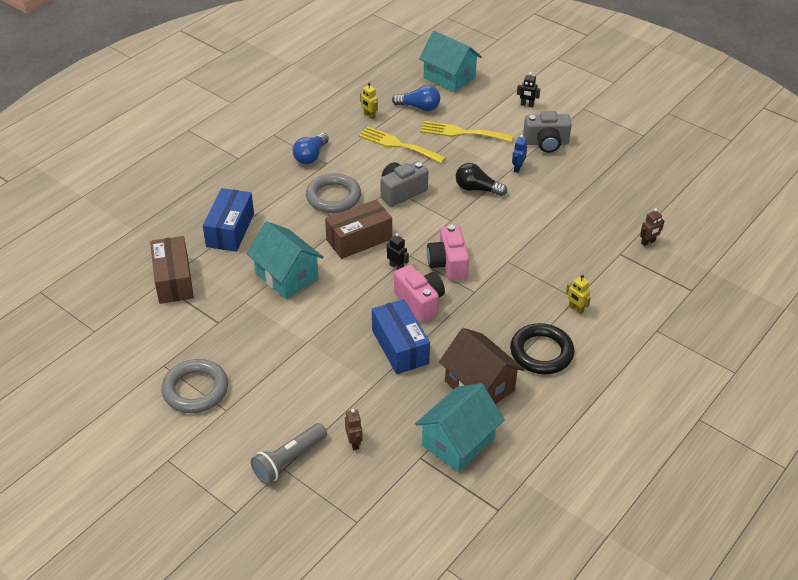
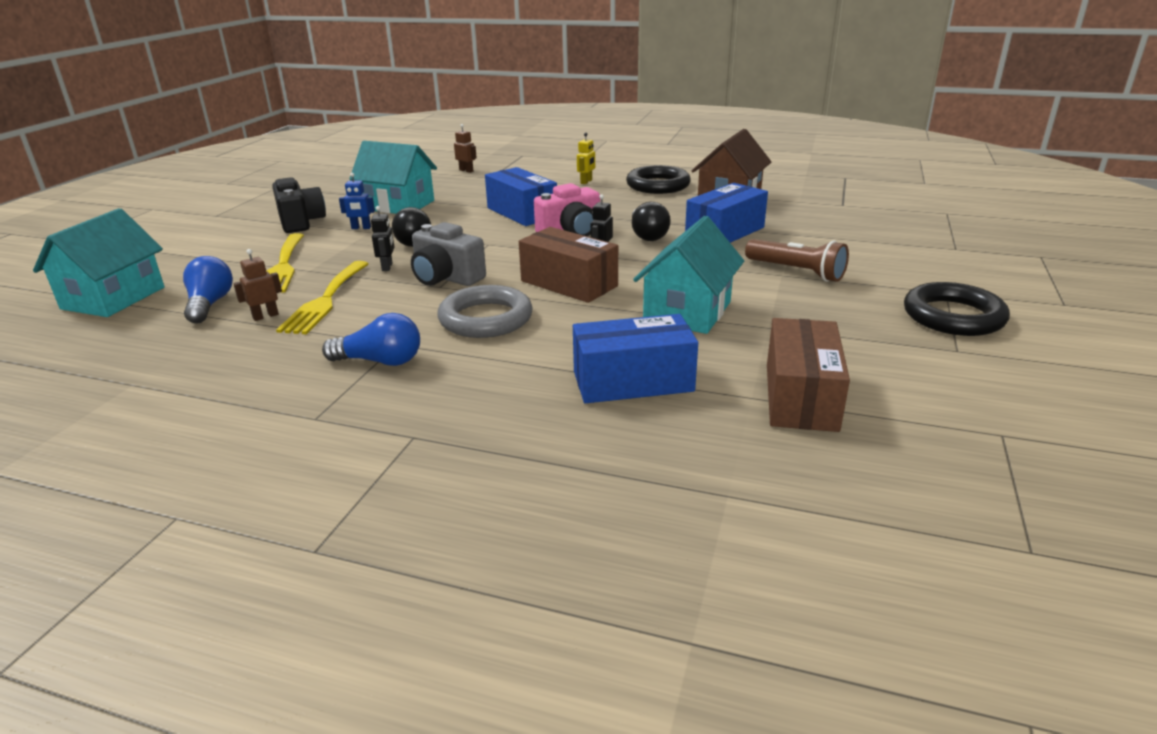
camera: 110 degrees left, 15 degrees down
brown box [150,236,194,304] -> brown box turned 45 degrees counterclockwise [767,318,850,432]
grey ring [161,359,228,413] -> black ring [904,282,1010,336]
grey flashlight [251,423,327,484] -> none
brown robot [345,409,363,450] -> brown robot moved to [233,249,282,321]
yellow robot [360,83,378,119] -> none
pink camera [394,265,445,322] -> black light bulb [632,202,671,241]
turquoise house [415,383,505,472] -> turquoise house moved to [349,141,437,214]
black robot [517,72,540,107] -> black robot moved to [371,206,394,271]
grey camera [523,111,572,153] -> black camera [272,177,326,233]
none -> blue box [485,167,557,226]
none -> brown flashlight [745,239,849,282]

